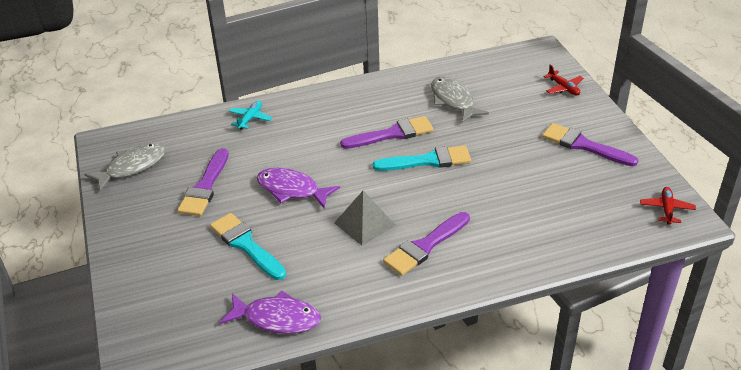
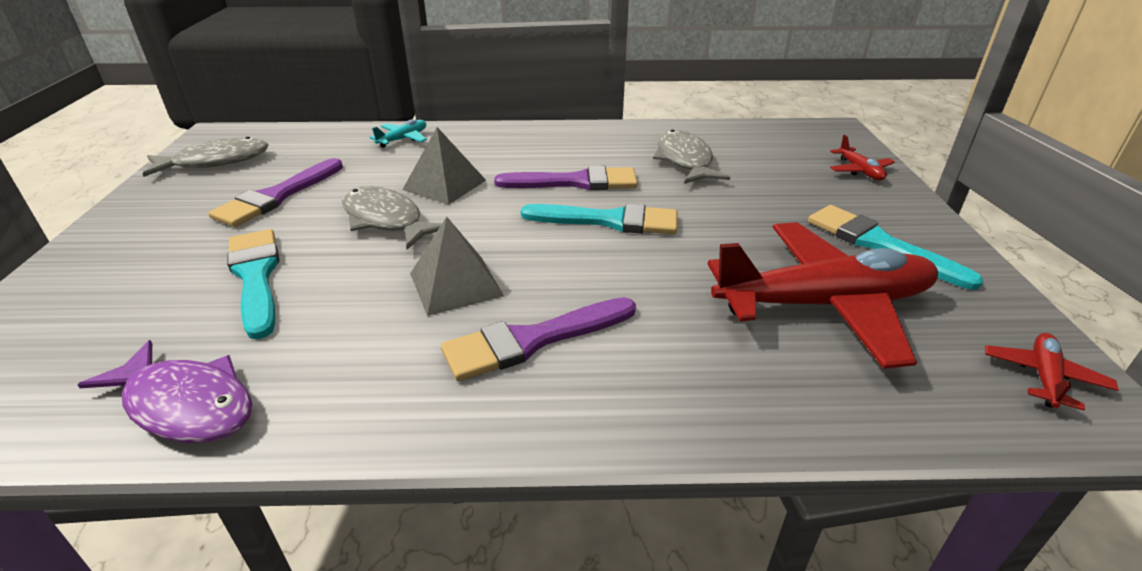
camera: 15 degrees right, 5 degrees down
purple fish [257,168,340,208] -> grey fish [342,186,442,250]
purple brush [542,123,638,166] -> turquoise brush [808,205,983,290]
none -> grey pyramid [402,127,486,205]
none -> red plane [708,222,938,369]

